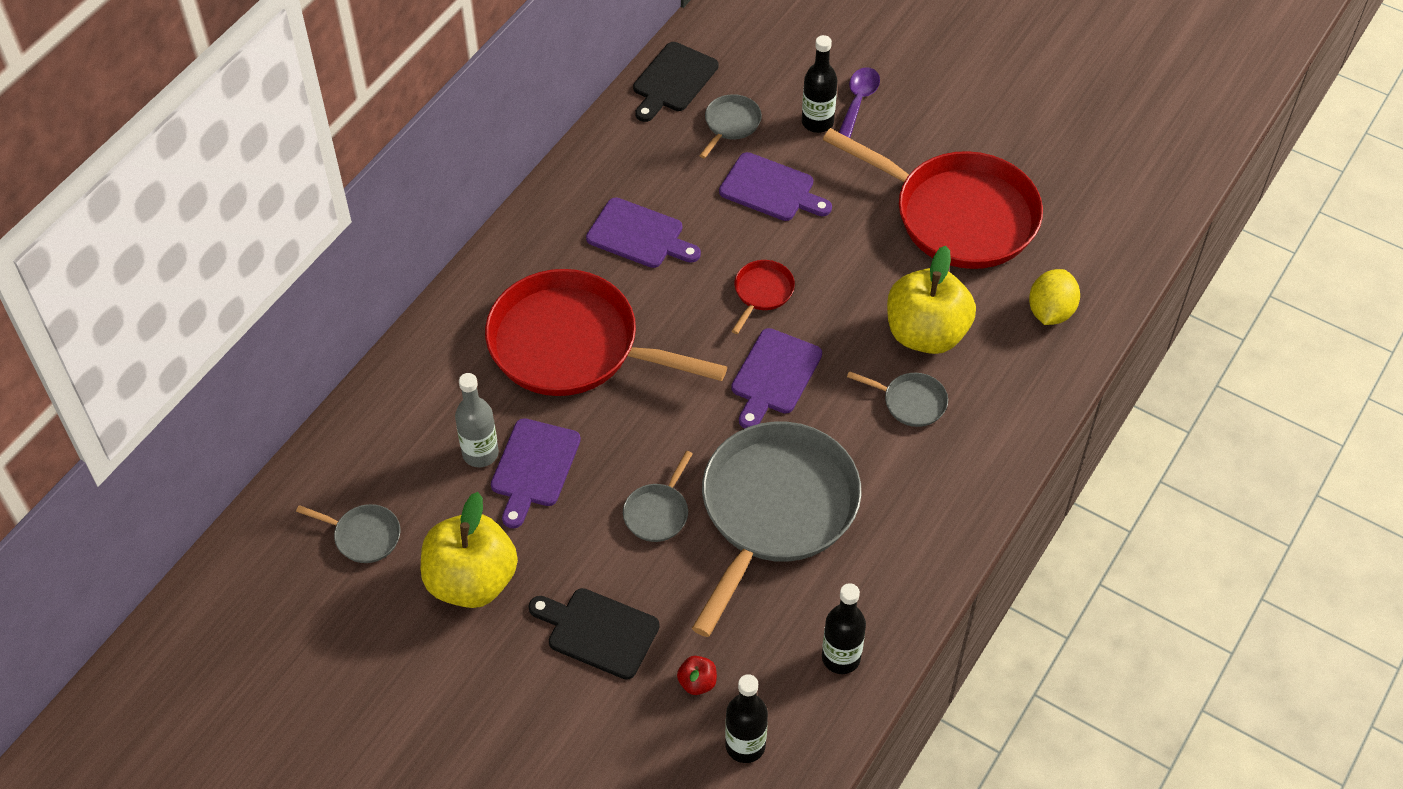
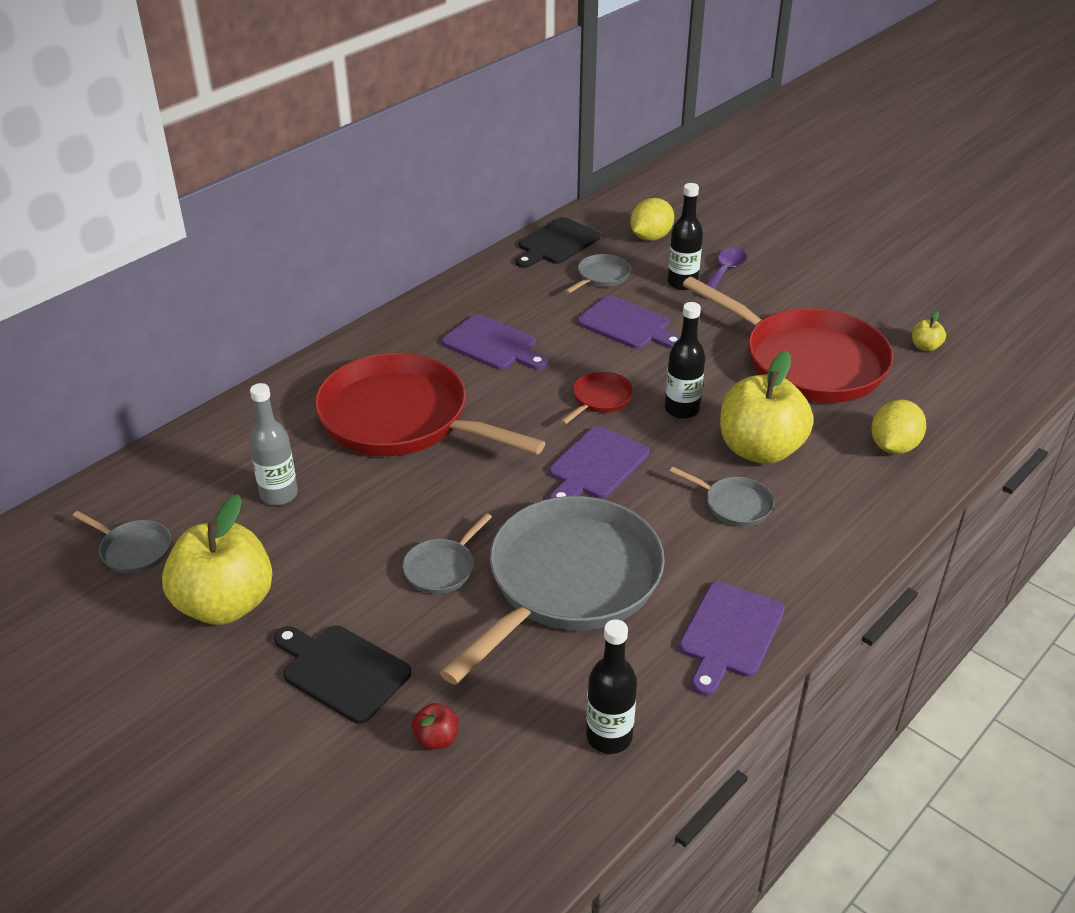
camera: 10 degrees right, 15 degrees down
purple cutting board [491,418,581,528] -> purple cutting board moved to [679,581,785,696]
black bottle [725,674,768,763] -> black bottle moved to [665,302,705,419]
none -> yellow lemon [630,198,674,241]
none -> yellow apple [912,311,946,352]

